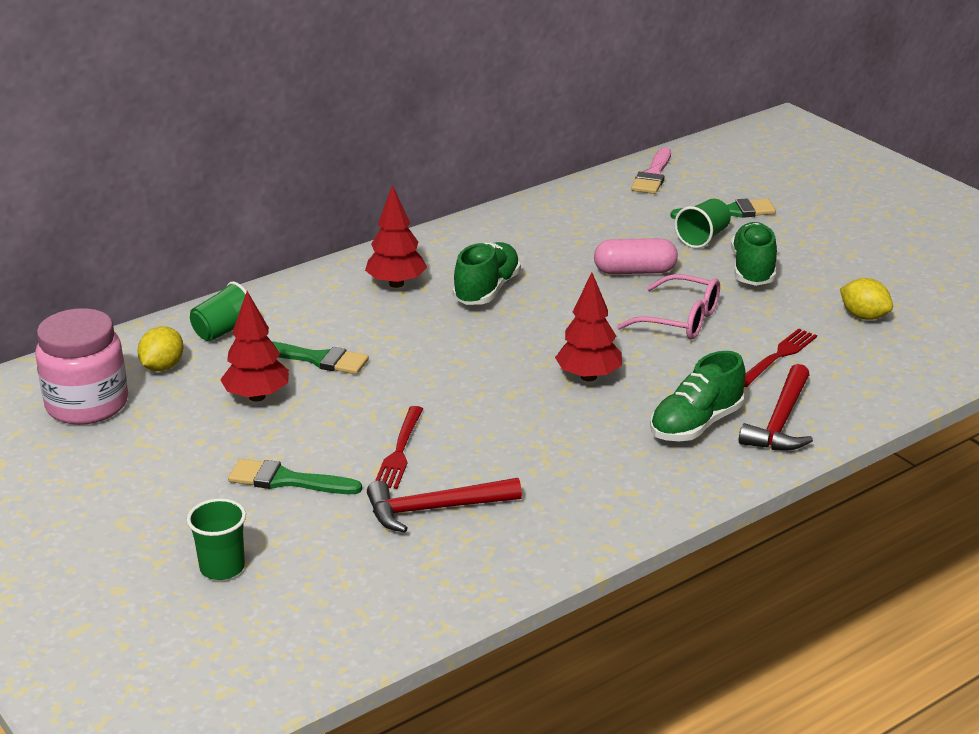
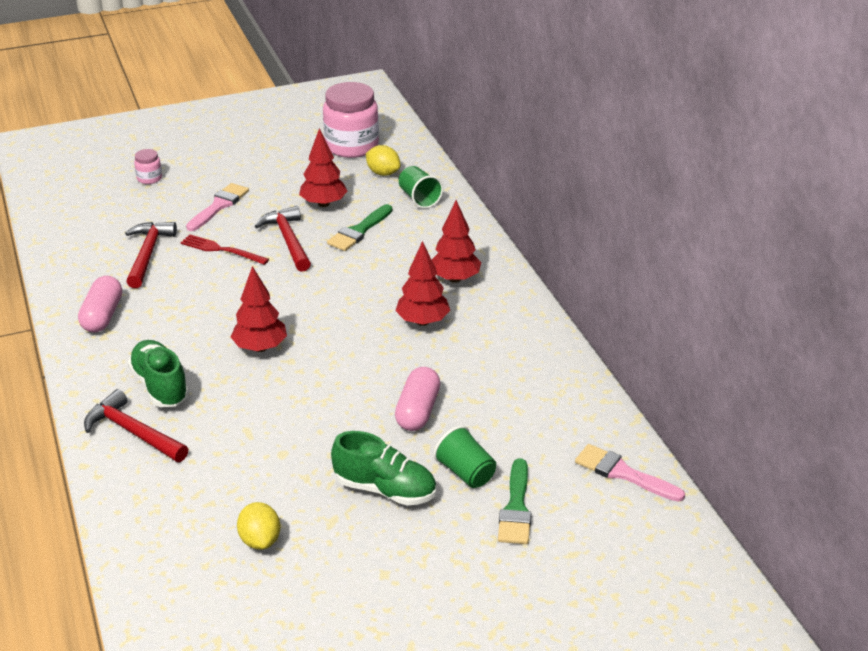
camera: 105 degrees right, 5 degrees up
green cup [187,498,246,580] -> pink jar [134,149,162,184]
green brush [228,459,362,494] -> pink brush [186,183,249,231]
green shoe [453,242,521,305] -> red tree [396,241,450,326]
pink glasses [617,274,720,340] -> none
red fork [744,329,817,387] -> none
yellow lemon [840,278,893,320] -> yellow lemon turned 75 degrees counterclockwise [237,502,280,550]
none -> pink capsule [78,276,122,333]
none -> red hammer [255,206,311,272]

